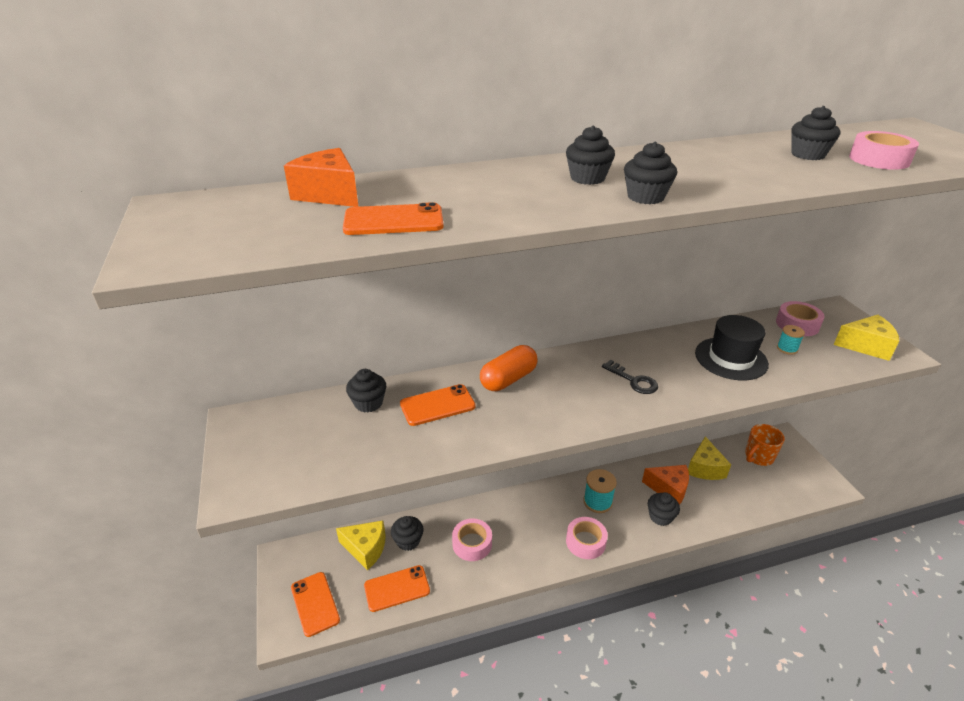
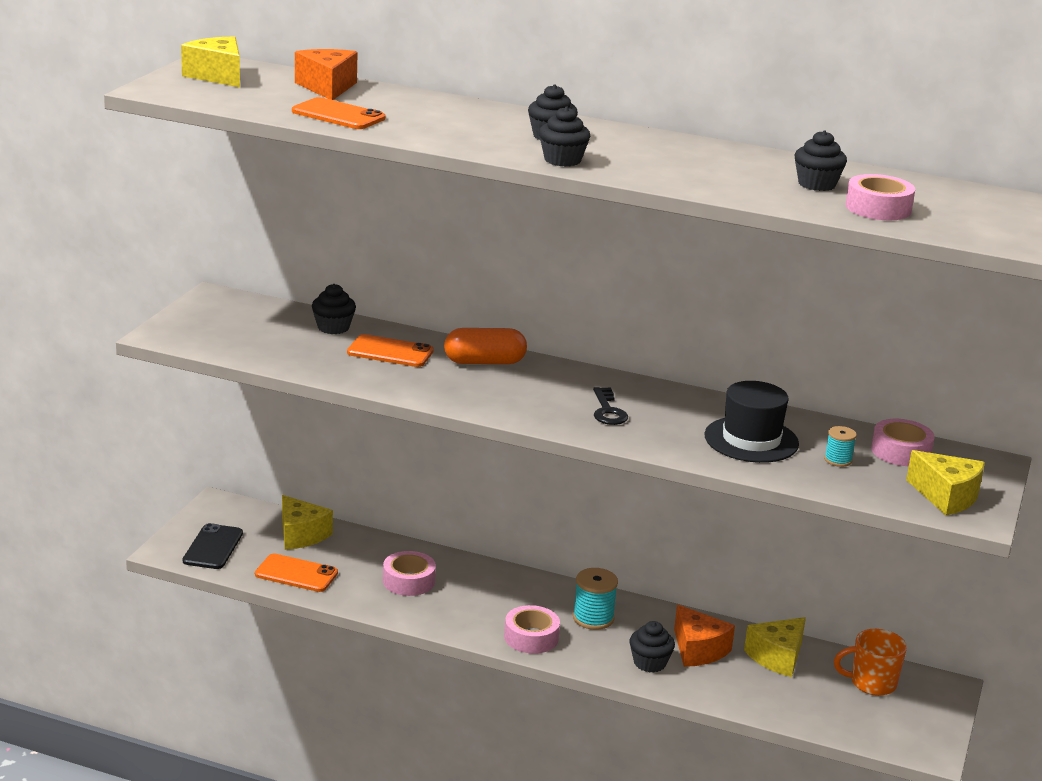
camera: 35 degrees right, 10 degrees down
orange phone [291,572,340,637] -> black phone [183,523,243,569]
black cupcake [391,516,424,551] -> none
none -> yellow cheese [181,37,240,87]

